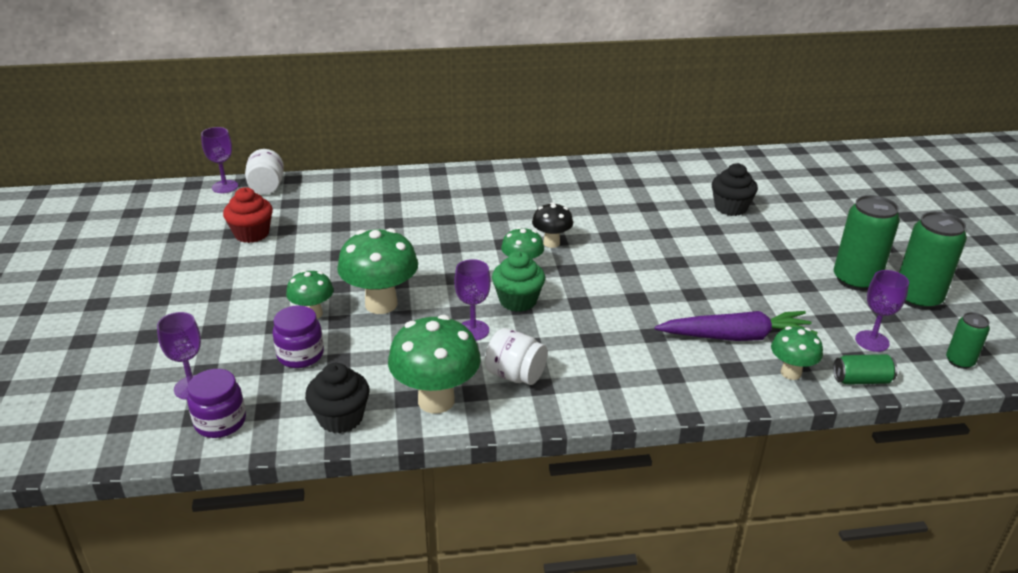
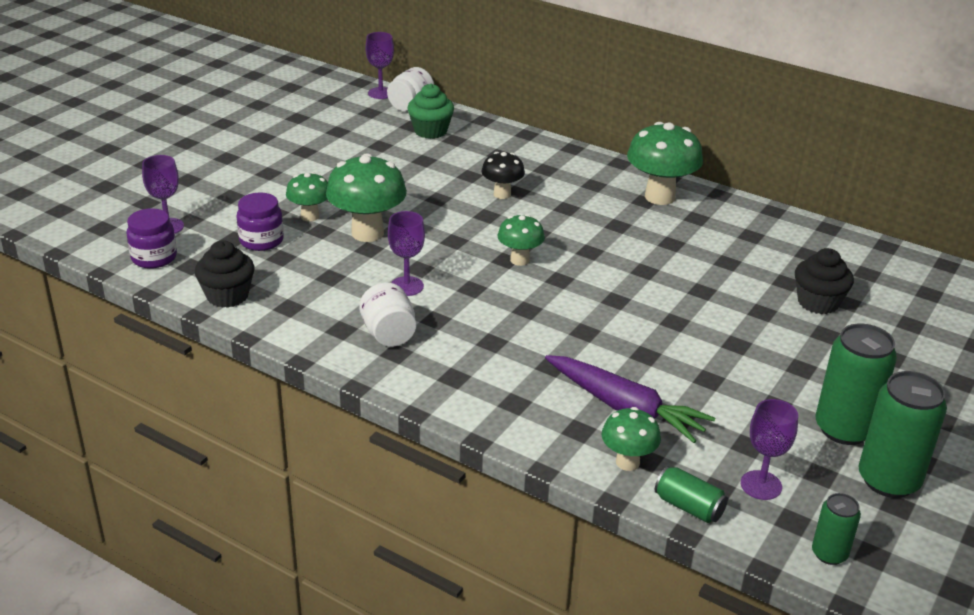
camera: 40 degrees right, 0 degrees up
red cupcake [223,187,273,243] -> none
green mushroom [388,315,481,414] -> green mushroom moved to [627,122,703,205]
green cupcake [492,251,545,312] -> green cupcake moved to [407,84,454,139]
black mushroom [532,202,573,248] -> black mushroom moved to [482,152,525,199]

